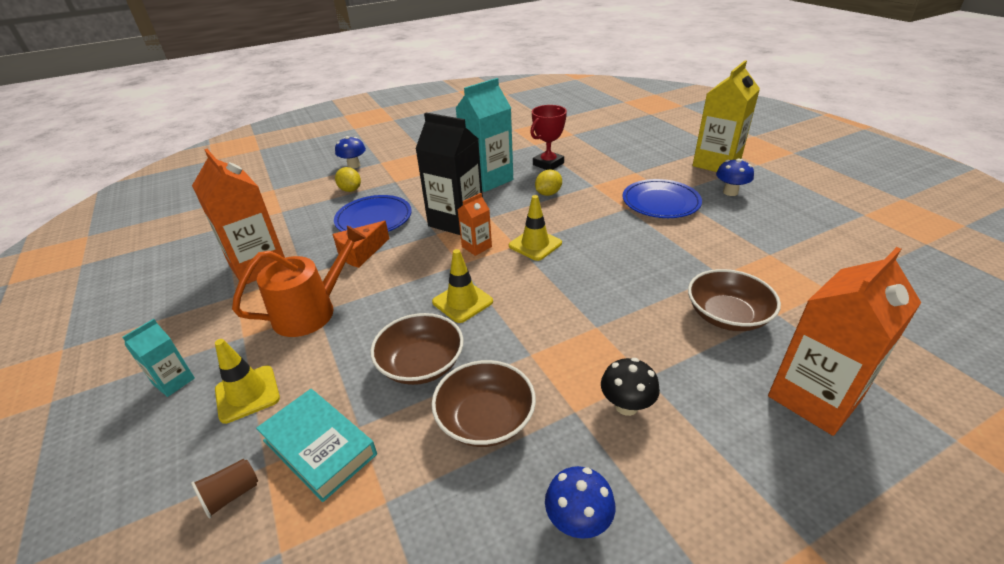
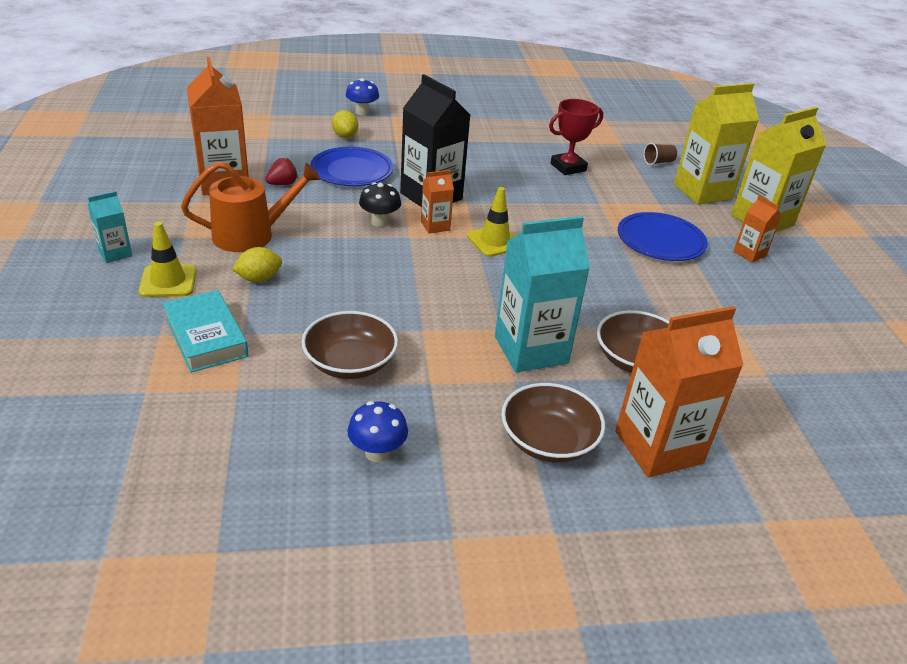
camera: 15 degrees right, 0 degrees up
brown cup [191,459,258,518] -> brown cup moved to [643,143,677,165]
orange cheese [332,221,390,268] -> none
brown bowl [370,313,464,385] -> brown bowl moved to [501,383,605,463]
yellow traffic cone [432,249,493,323] -> none
turquoise carton [456,78,513,192] -> turquoise carton moved to [495,216,590,372]
yellow lemon [535,170,562,196] -> yellow lemon moved to [232,247,282,282]
black mushroom [601,358,660,416] -> black mushroom moved to [359,182,401,227]
blue mushroom [716,159,754,196] -> orange carton [734,195,781,263]
none -> red strawberry [265,158,298,185]
none -> yellow carton [674,83,759,204]

